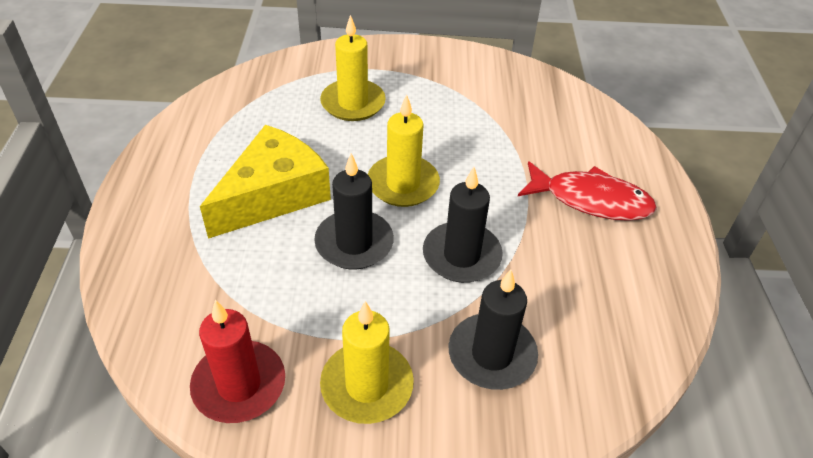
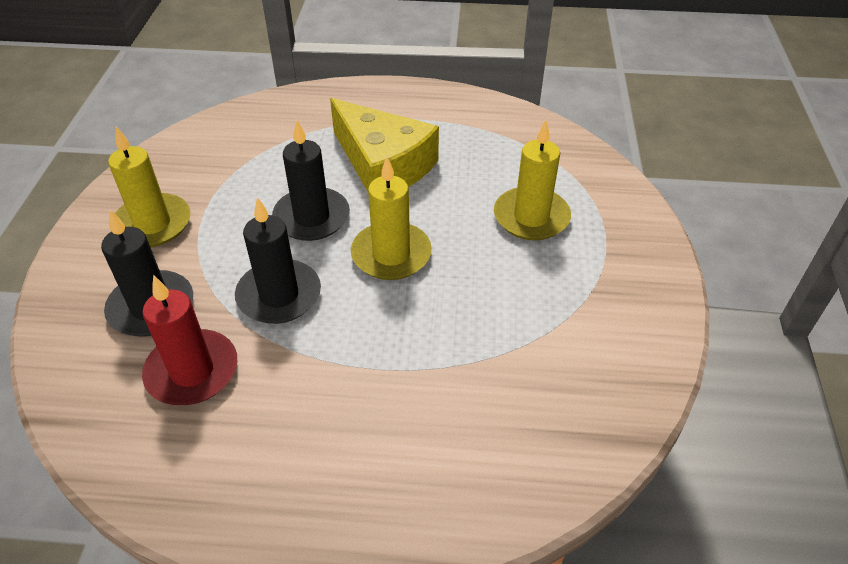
camera: 95 degrees right, 0 degrees up
red candle [190,300,285,423] -> red candle moved to [142,275,237,405]
red fish [518,161,657,221] -> none

